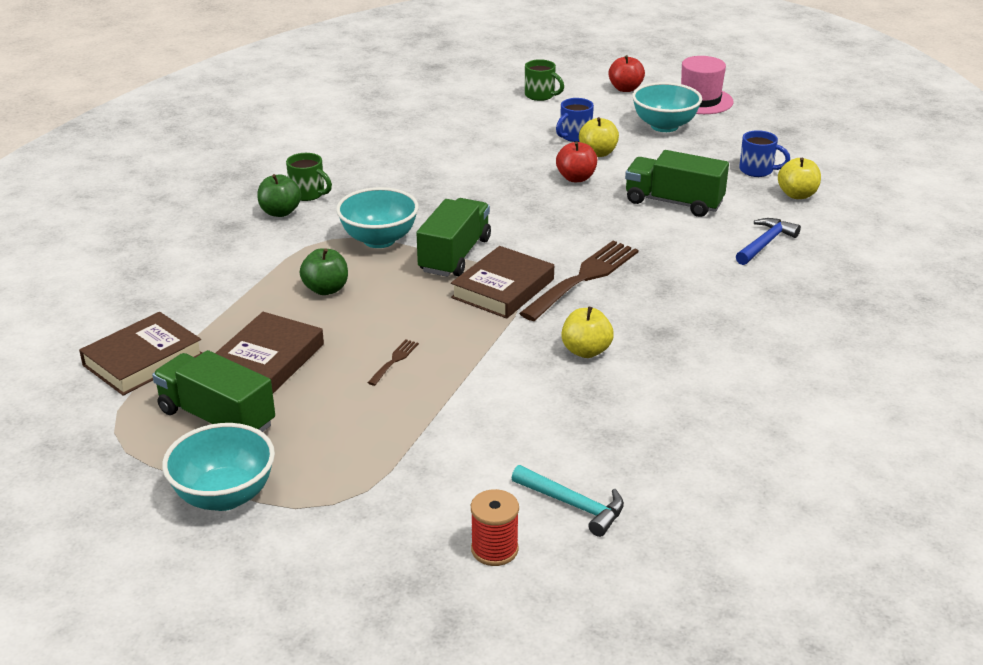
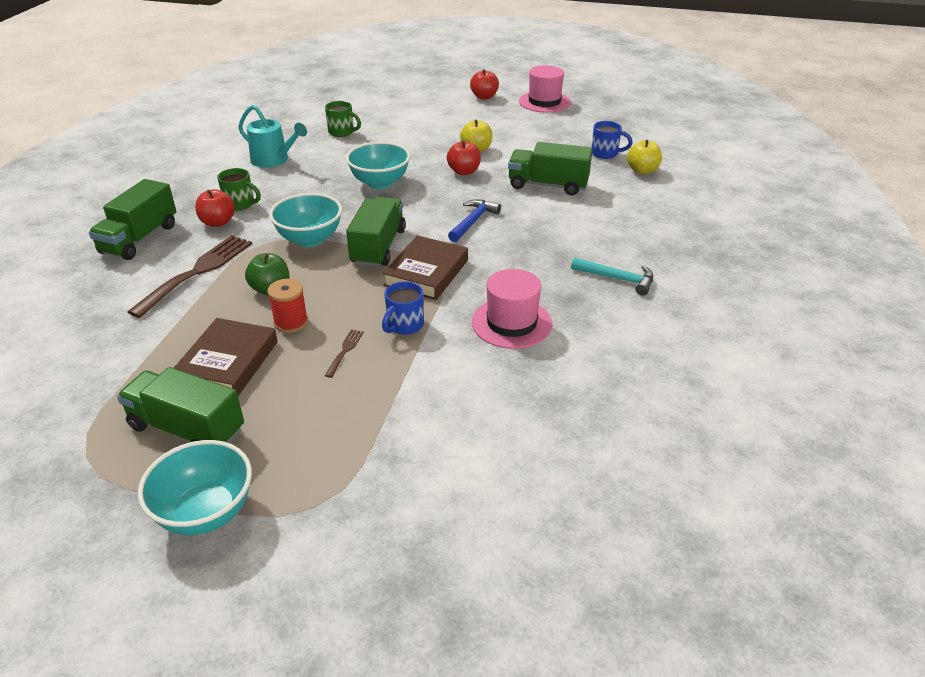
camera: 10 degrees left, 5 degrees up
brown book [79,312,202,396] -> none
green apple [257,174,301,217] -> red apple [195,189,235,227]
red spool [471,489,519,566] -> red spool moved to [267,279,308,333]
turquoise hammer [512,465,624,537] -> turquoise hammer moved to [571,257,653,296]
brown fork [519,241,639,321] -> brown fork moved to [128,235,252,318]
green mug [525,59,564,101] -> green mug moved to [325,101,361,137]
blue mug [556,98,594,142] -> blue mug moved to [382,281,424,334]
yellow apple [561,307,614,358] -> pink hat [472,269,553,349]
turquoise bowl [632,82,702,132] -> turquoise bowl moved to [346,142,410,189]
blue hammer [736,218,801,265] -> blue hammer moved to [448,199,501,242]
none -> green truck [89,179,176,260]
none -> turquoise watering can [238,105,307,168]

